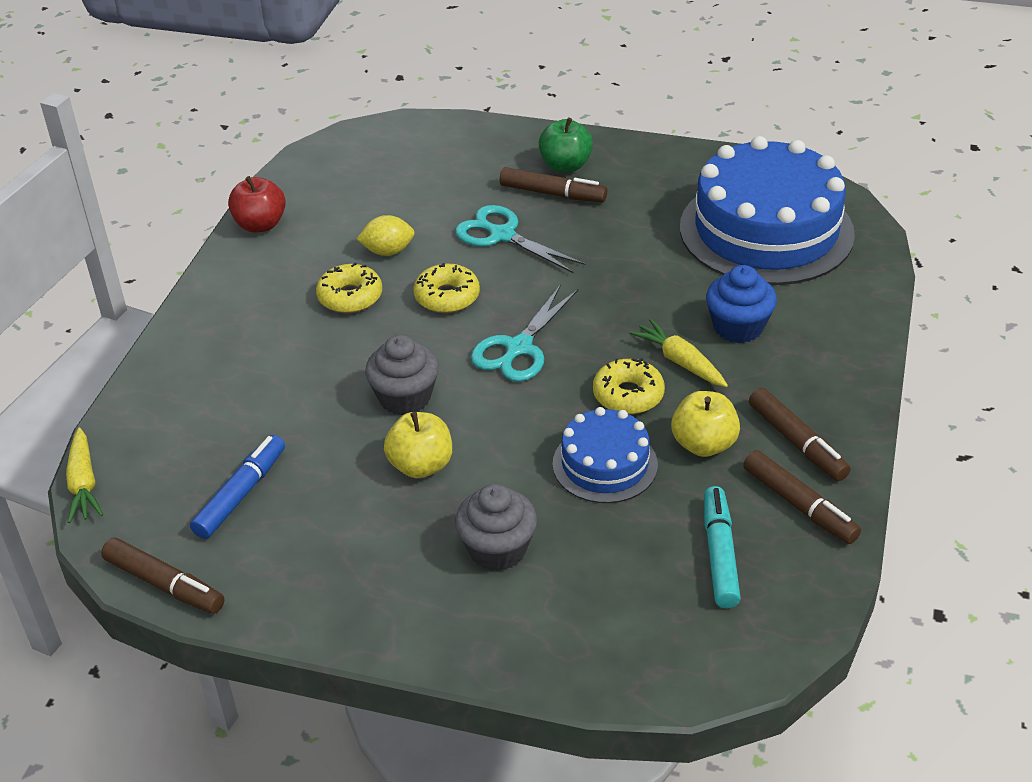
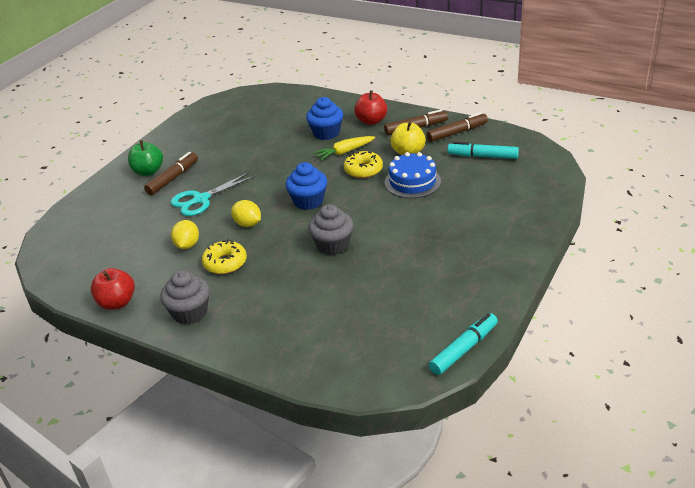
camera: 75 degrees left, 5 degrees down
yellow carrot [66,427,103,523] -> none
brown marker [101,538,224,614] -> turquoise marker [429,313,498,375]
blue marker [190,435,285,539] -> none
yellow apple [384,412,452,478] -> none
yellow donut [413,263,480,313] -> yellow lemon [231,200,261,227]
grey cupcake [455,484,537,571] -> grey cupcake moved to [160,270,210,325]
turquoise scissors [471,284,579,382] -> blue cupcake [286,162,327,210]
blue cake [680,136,855,285] -> none
none -> red apple [354,90,387,125]

